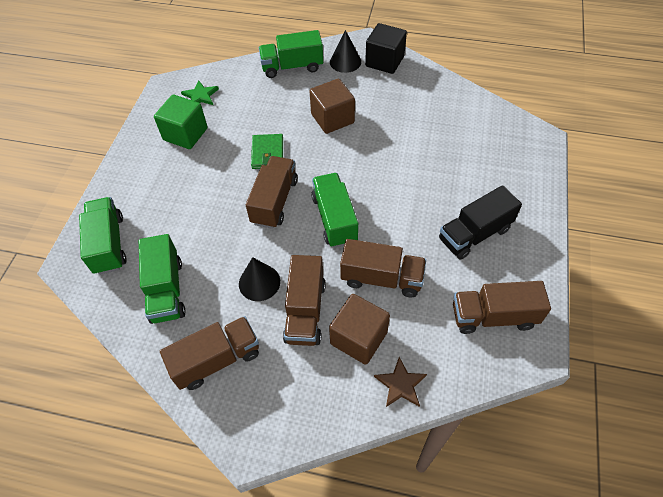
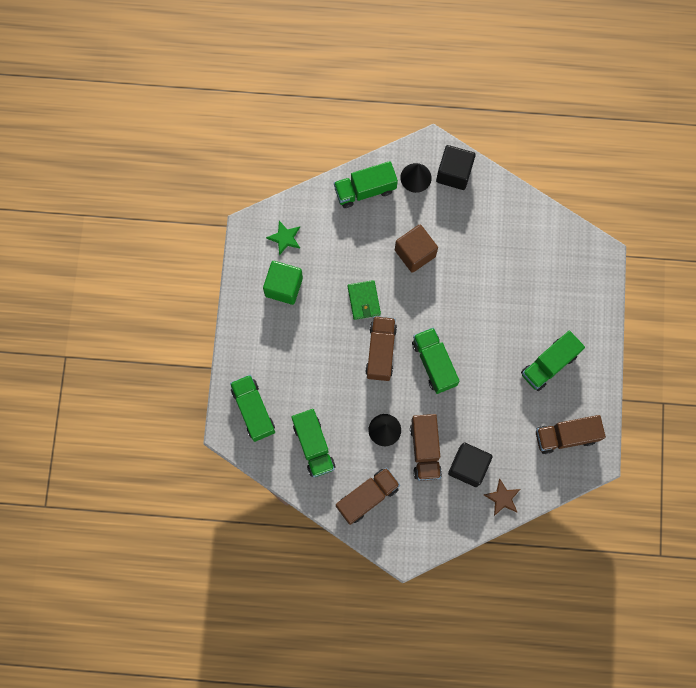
camera: 10 degrees left, 20 degrees up
brown cube [329,294,390,365] -> black cube [448,443,493,487]
brown truck [340,239,426,298] -> none
black truck [439,185,522,260] -> green truck [521,331,585,391]

